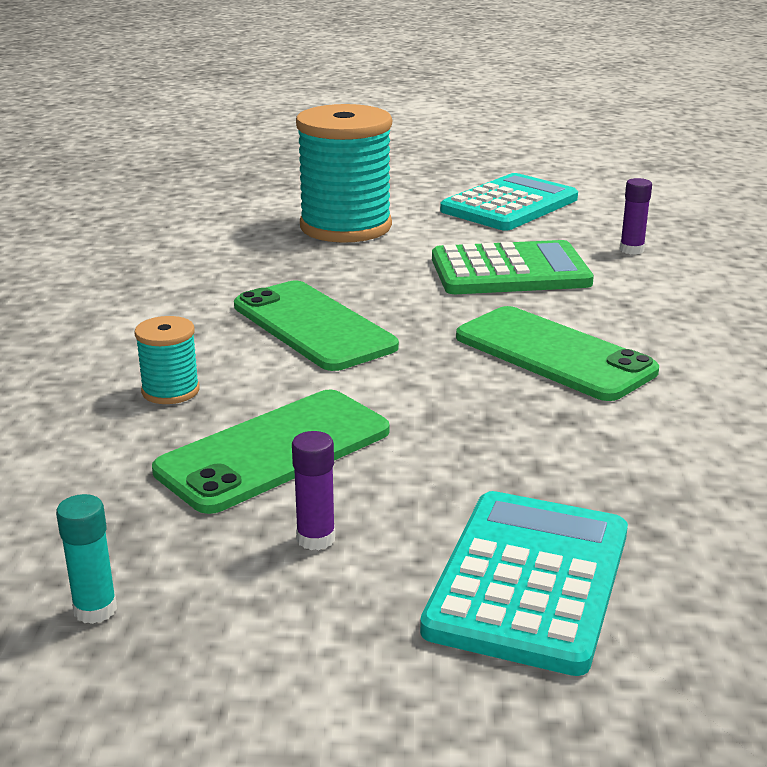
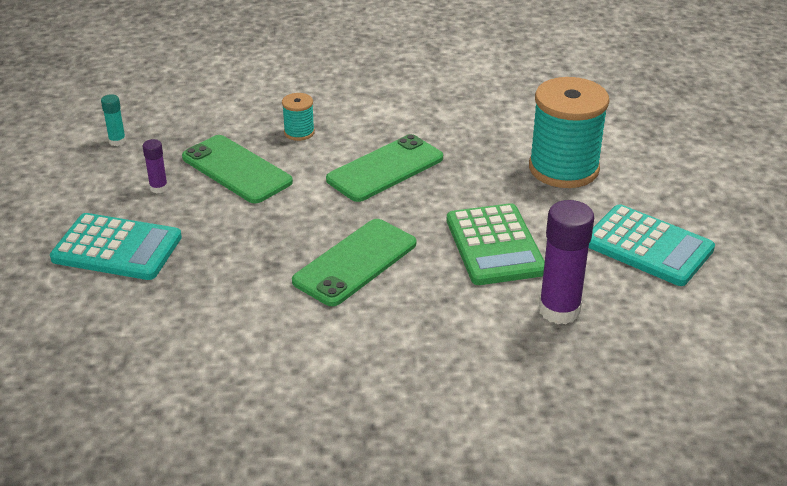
camera: 85 degrees right, 10 degrees up
purple glue stick [620,178,652,255] -> purple glue stick [539,200,594,324], size x2.02

